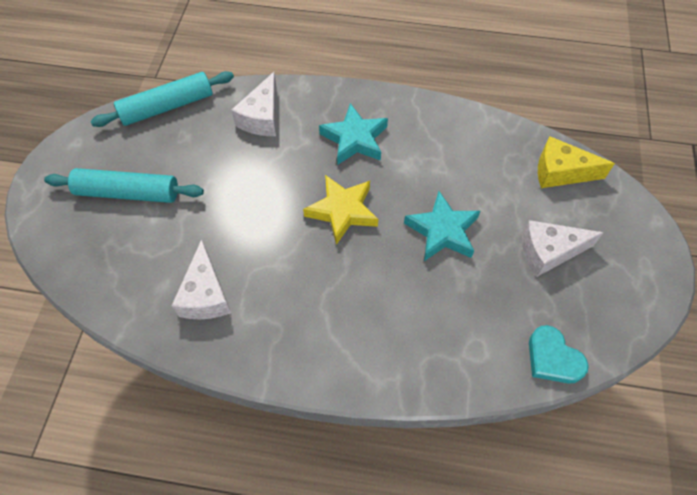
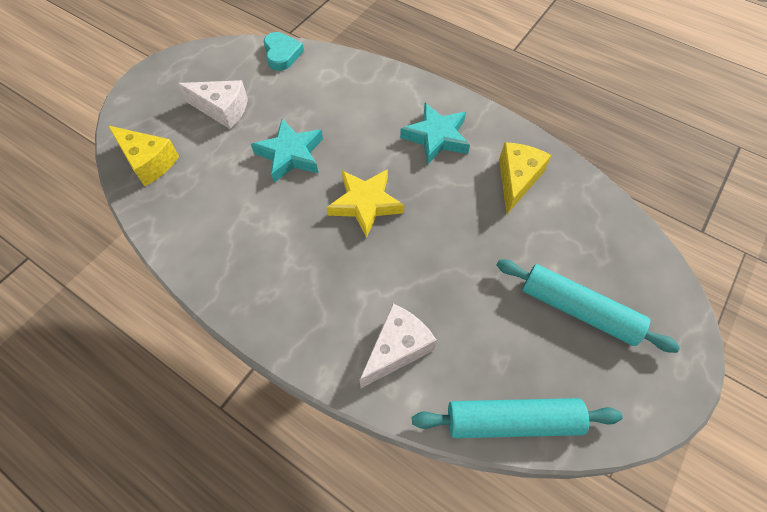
camera: 155 degrees left, 0 degrees up
white cheese [171,239,231,319] -> yellow cheese [499,142,552,214]
turquoise star [319,103,388,165] -> turquoise star moved to [400,103,470,165]

